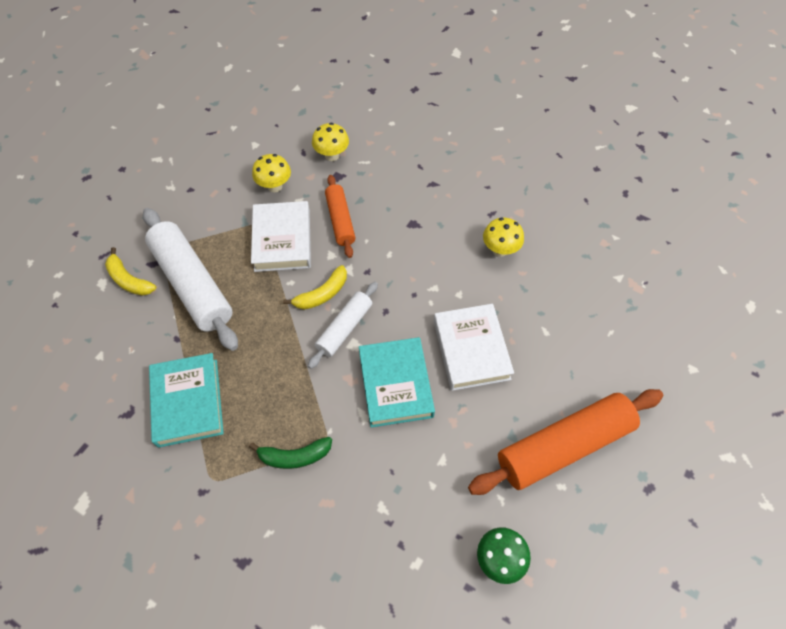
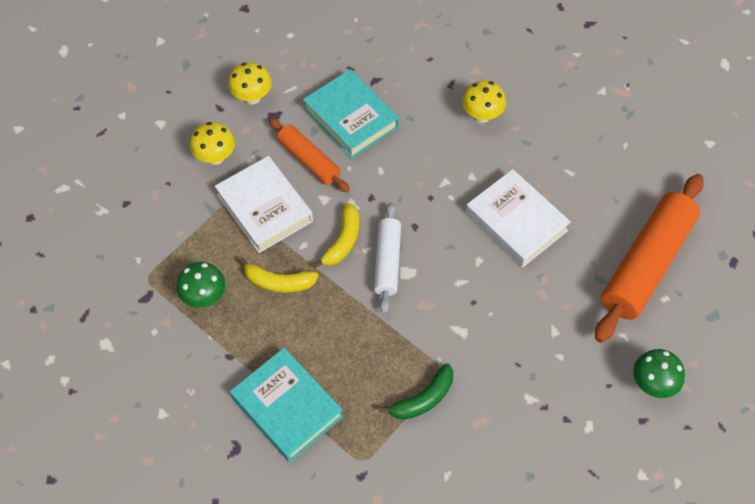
camera: 30 degrees left, 0 degrees up
yellow banana [105,247,156,296] -> yellow banana moved to [239,258,319,293]
white rolling pin [143,208,238,351] -> green mushroom [177,262,225,308]
turquoise book [359,337,435,428] -> turquoise book moved to [303,69,399,159]

